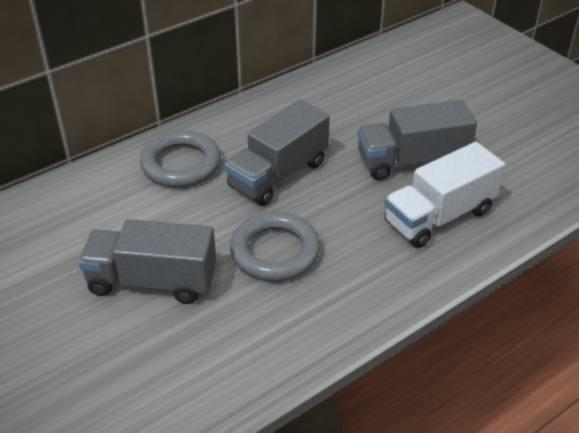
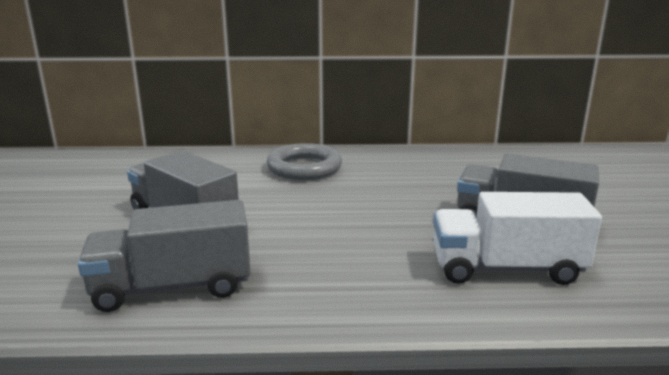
camera: 35 degrees right, 20 degrees down
grey truck [225,99,330,206] -> grey truck moved to [78,200,251,312]
grey ring [230,212,320,281] -> none

